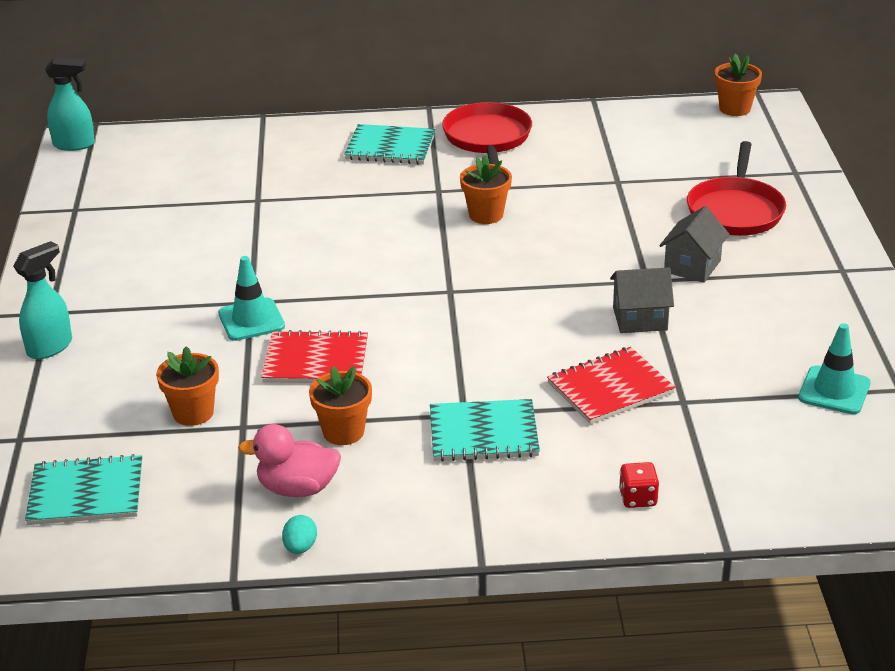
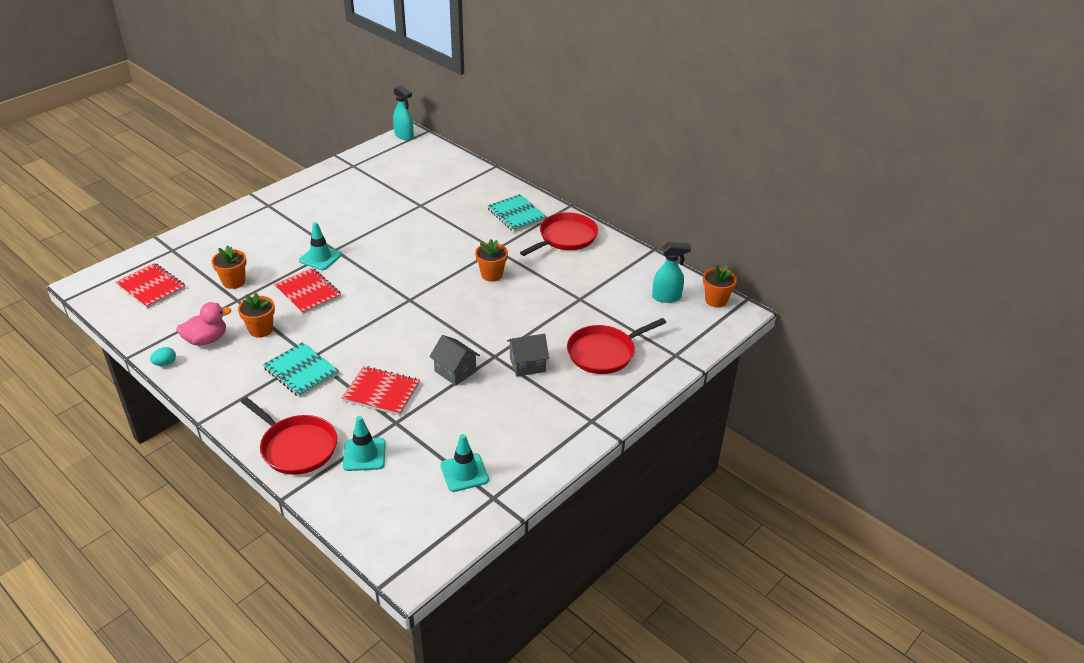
camera: 45 degrees right, 5 degrees up
turquoise spray bottle [13,241,72,359] -> turquoise spray bottle moved to [652,242,691,303]
turquoise notebook [25,454,143,525] -> red notebook [116,263,186,309]
pink duck [238,424,341,497] -> pink duck turned 105 degrees clockwise [176,302,232,346]
red dice [619,462,659,508] -> red pan [241,397,337,475]
none -> turquoise traffic cone [343,416,386,471]

